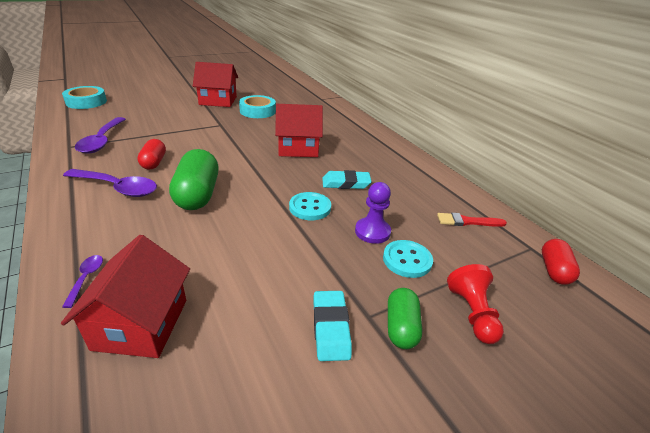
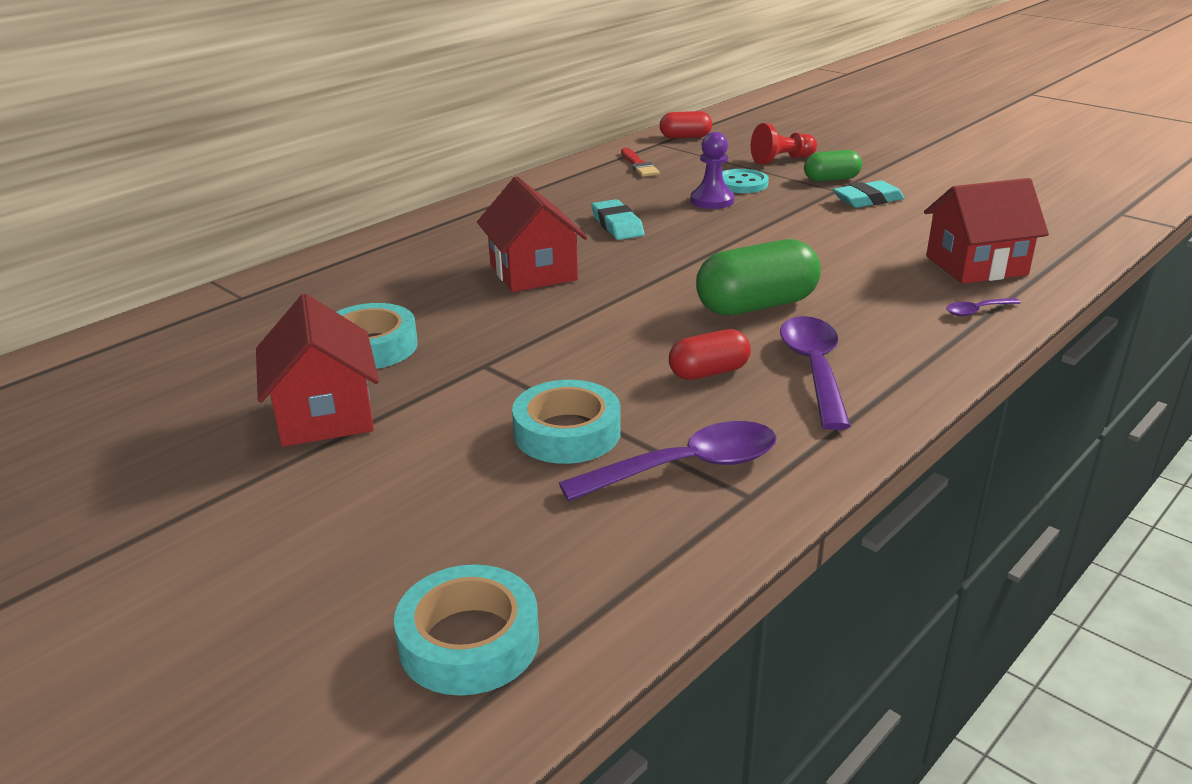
camera: 105 degrees left, 5 degrees down
turquoise button [289,192,331,220] -> none
none -> turquoise tape [512,380,621,464]

